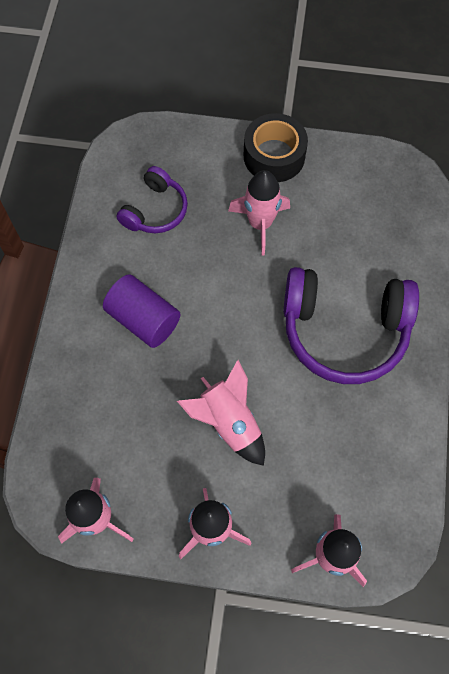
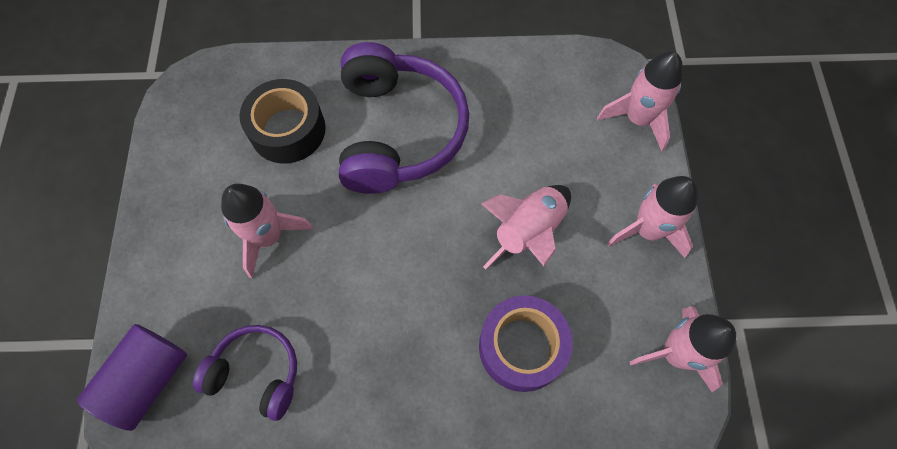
camera: 100 degrees left, 0 degrees up
purple cylinder [103,274,180,348] -> purple cylinder moved to [77,324,187,431]
black tape [244,113,308,182] -> black tape moved to [240,79,326,163]
none -> purple tape [479,295,573,392]

